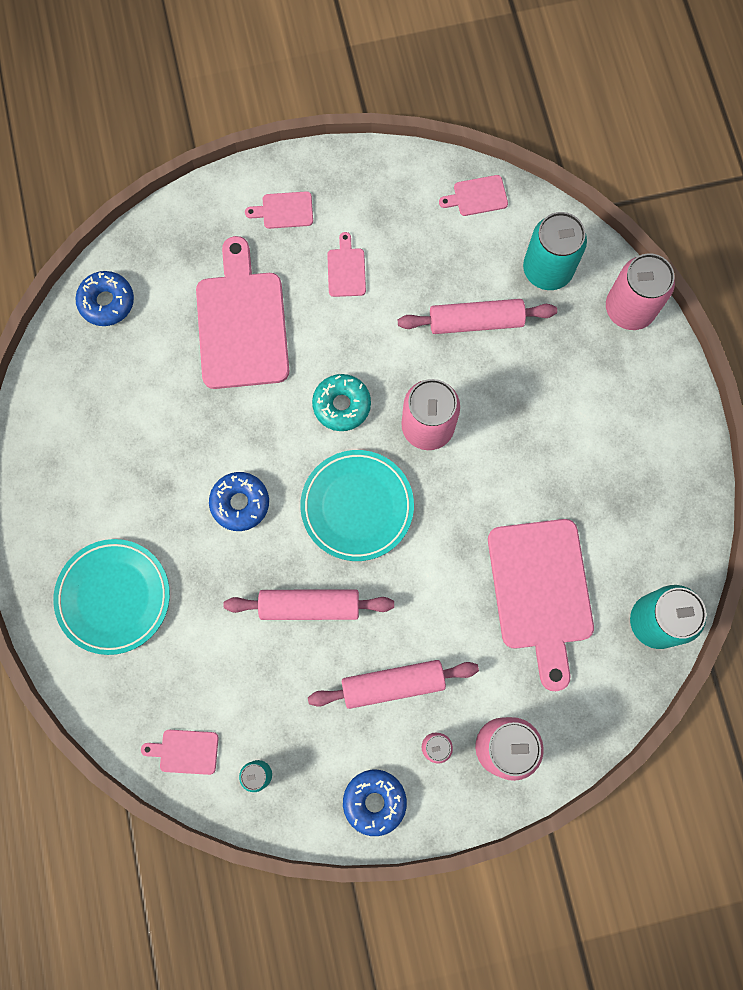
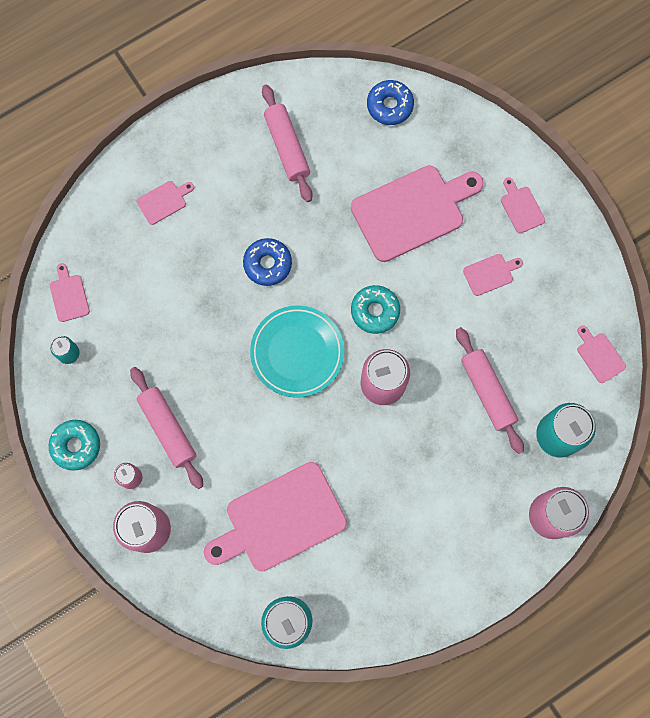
camera: 70 degrees right, 0 degrees up
turquoise plate [53,539,170,655] -> pink cutting board [137,181,194,225]
pink rolling pin [223,589,394,620] -> pink rolling pin moved to [262,84,313,202]
blue donut [343,770,407,836] -> turquoise donut [49,420,100,471]

